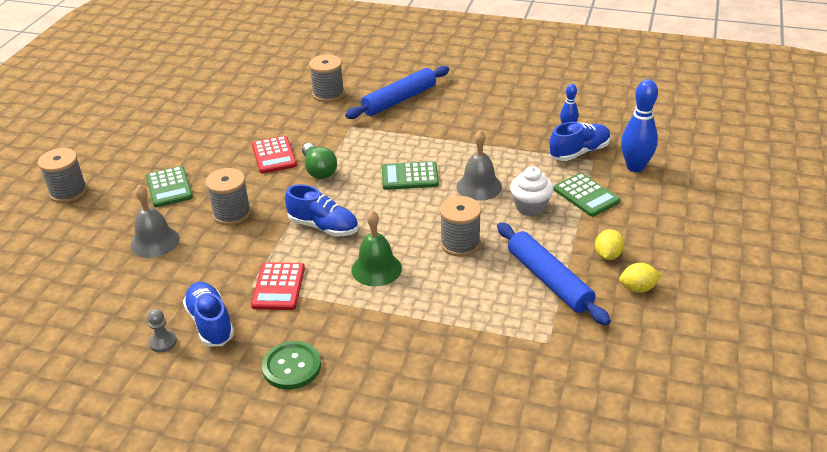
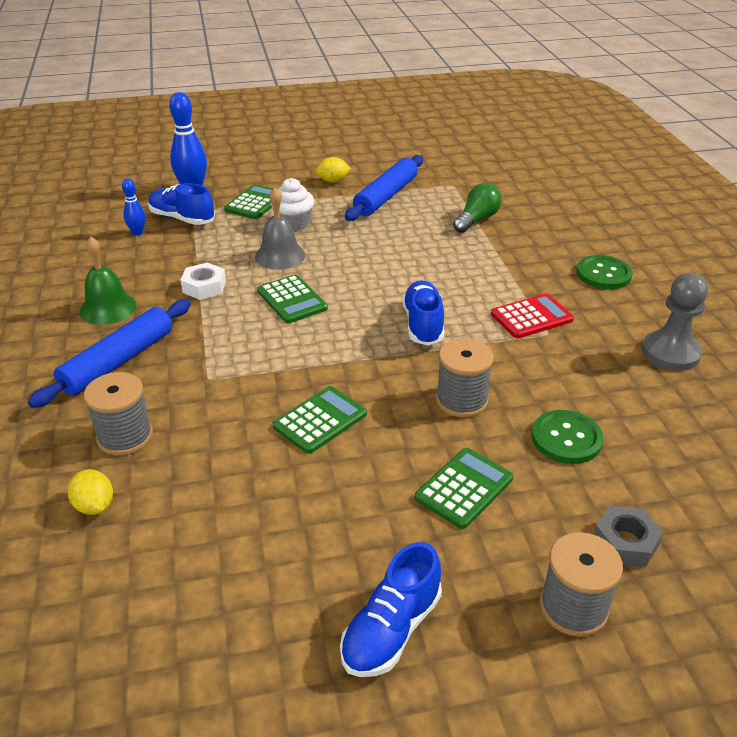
camera: 120 degrees left, 0 degrees up
grey bell [131,185,179,258] -> green button [532,410,604,464]
grey pawn [147,309,177,353] -> grey pawn [642,273,708,371], size x1.93
blue shoe [183,282,234,347] -> blue shoe moved to [340,542,442,677]
red calculator [252,136,297,174] -> green calculator [272,386,367,454]
green light bulb [302,143,337,179] -> green light bulb moved to [453,183,502,233]
blue rolling pin [345,66,449,119] -> blue rolling pin turned 75 degrees counterclockwise [28,299,191,408]
green bell [352,210,402,286] -> green bell moved to [80,237,137,325]
grey spool [440,196,481,256] -> none
yellow lemon [619,263,662,293] -> yellow lemon moved to [68,469,113,515]
none -> white nut [181,262,226,300]
none -> grey nut [594,506,664,567]

